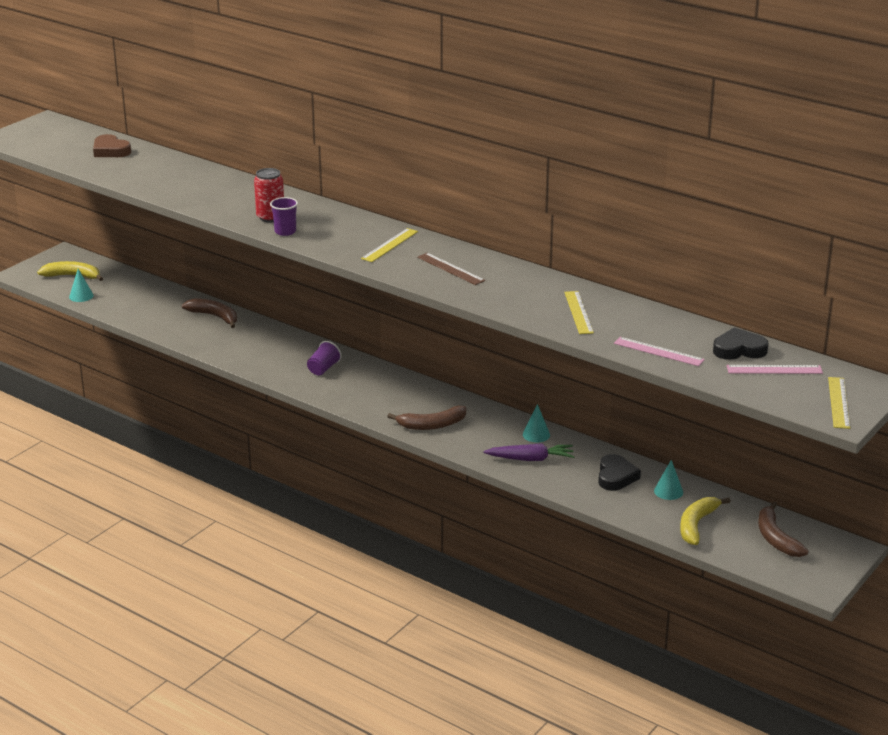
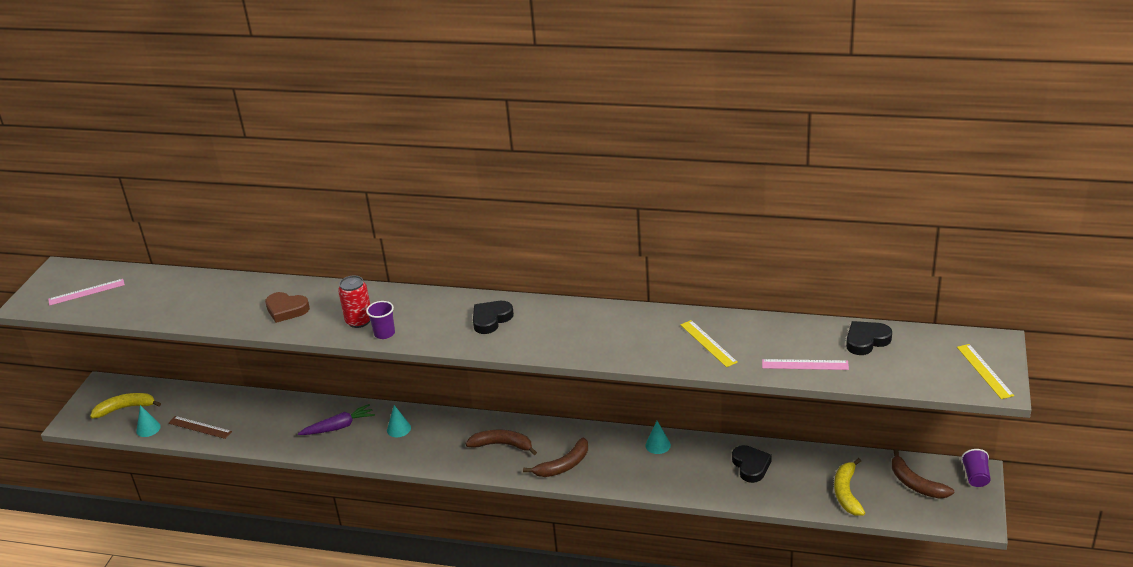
camera: 20 degrees left, 5 degrees up
brown heart [93,134,131,157] -> brown heart moved to [265,292,310,323]
brown banana [182,299,237,328] -> brown banana moved to [466,430,537,455]
purple cup [307,341,341,375] -> purple cup moved to [961,449,991,487]
yellow ruler [361,228,418,262] -> black heart [473,301,514,334]
brown ruler [417,253,485,285] -> brown ruler moved to [168,416,232,439]
purple carrot [483,443,575,461] -> purple carrot moved to [298,404,375,435]
turquoise cone [654,460,683,500] -> turquoise cone moved to [387,405,411,437]
pink ruler [727,365,823,374] -> pink ruler moved to [48,279,125,306]

